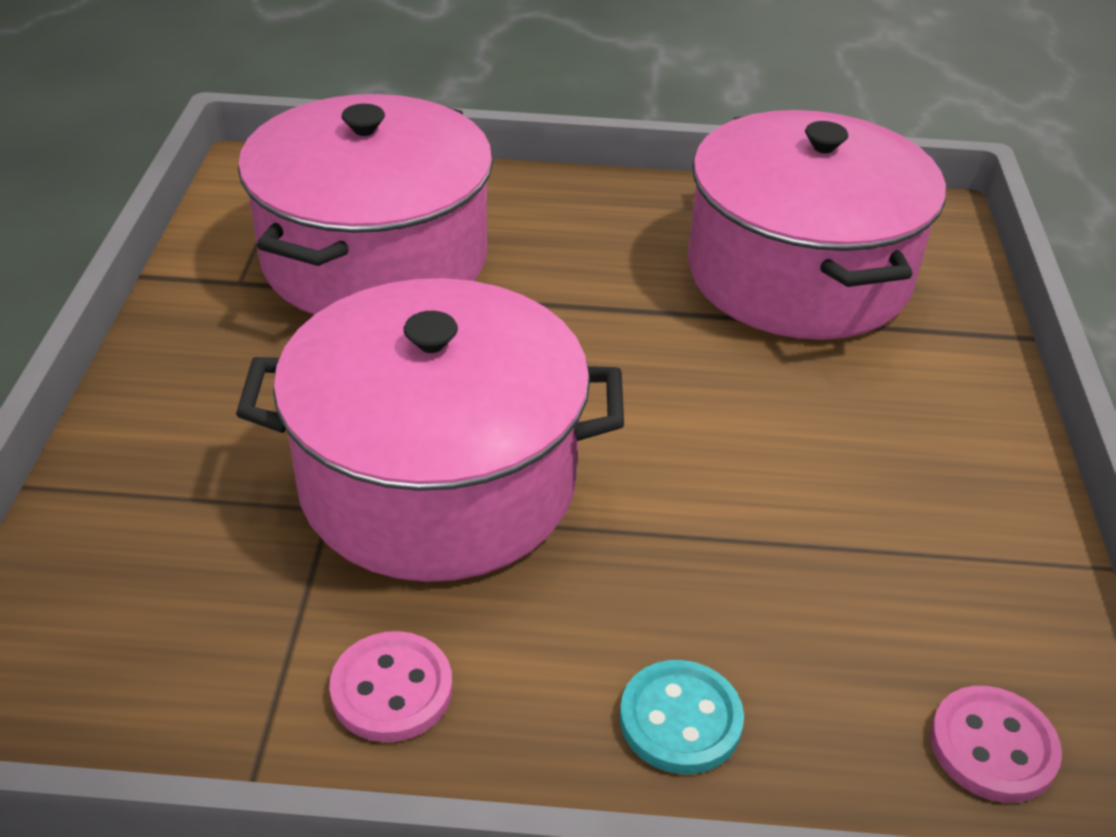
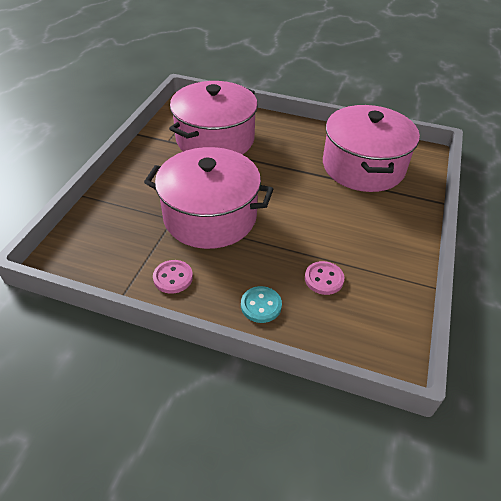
camera: 15 degrees right, 5 degrees up
pink button [930,686,1062,803] -> pink button moved to [305,261,344,295]

